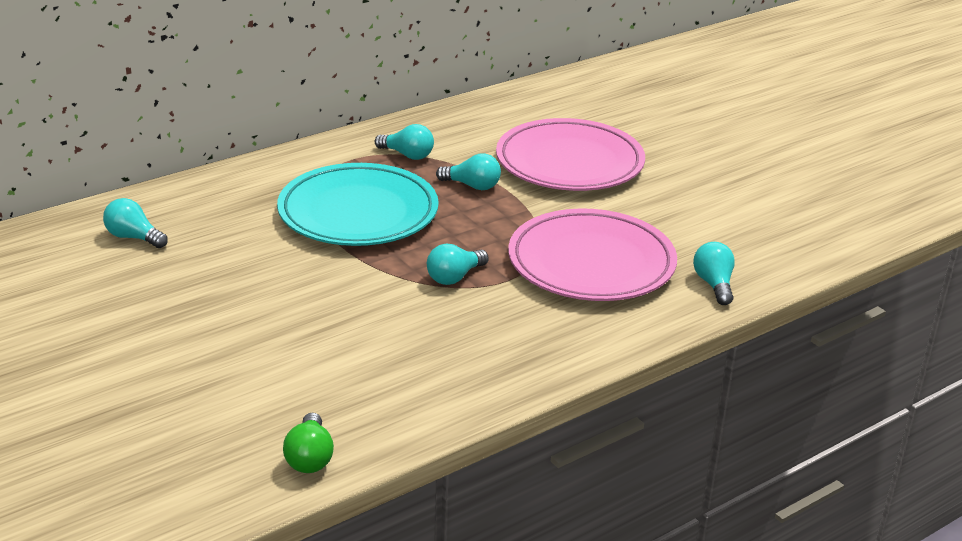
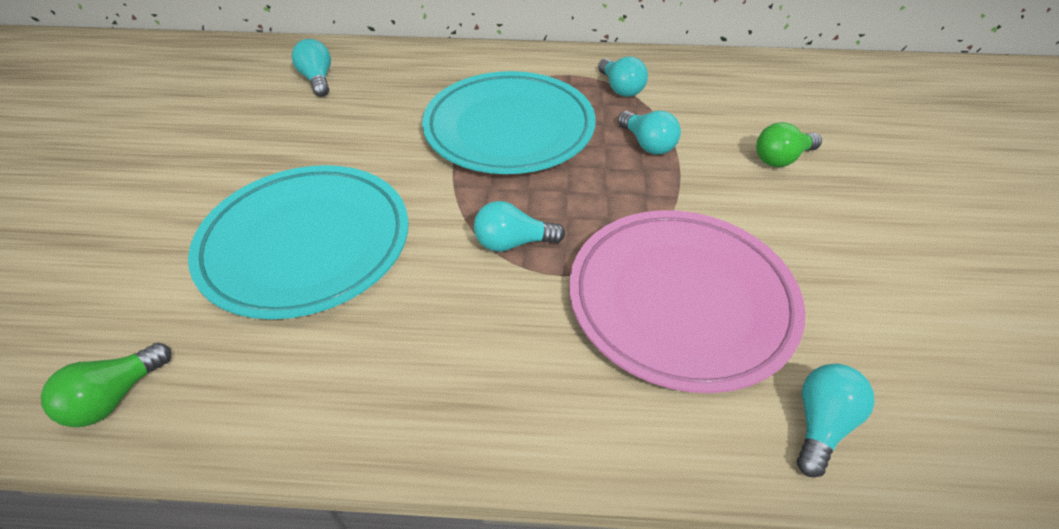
camera: 40 degrees right, 15 degrees up
pink plate [496,118,645,191] -> green light bulb [756,122,822,167]
none -> turquoise plate [188,165,409,319]

